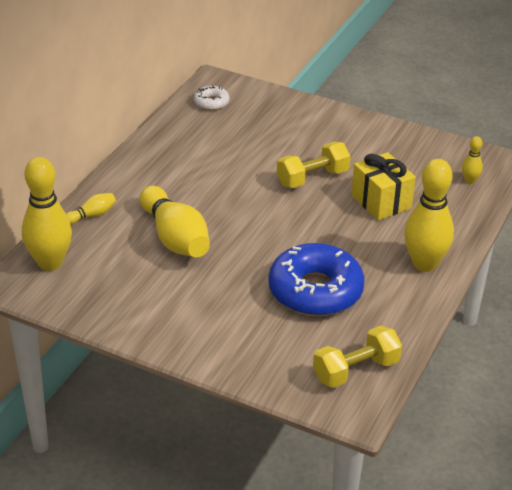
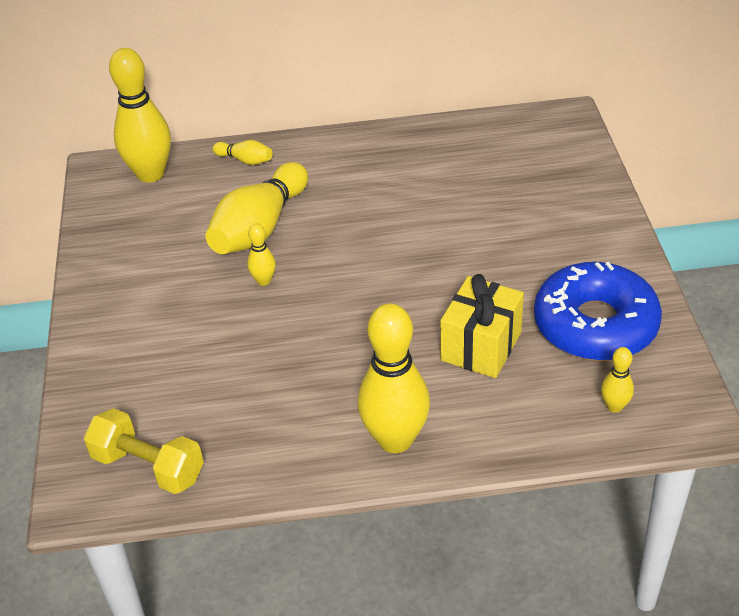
camera: 60 degrees right, 5 degrees up
white donut [194,85,230,111] -> none
blue donut [268,243,365,316] -> blue donut moved to [534,262,662,361]
yellow dumbbell [277,142,350,188] -> none
none -> yellow bowling pin [247,224,276,286]

